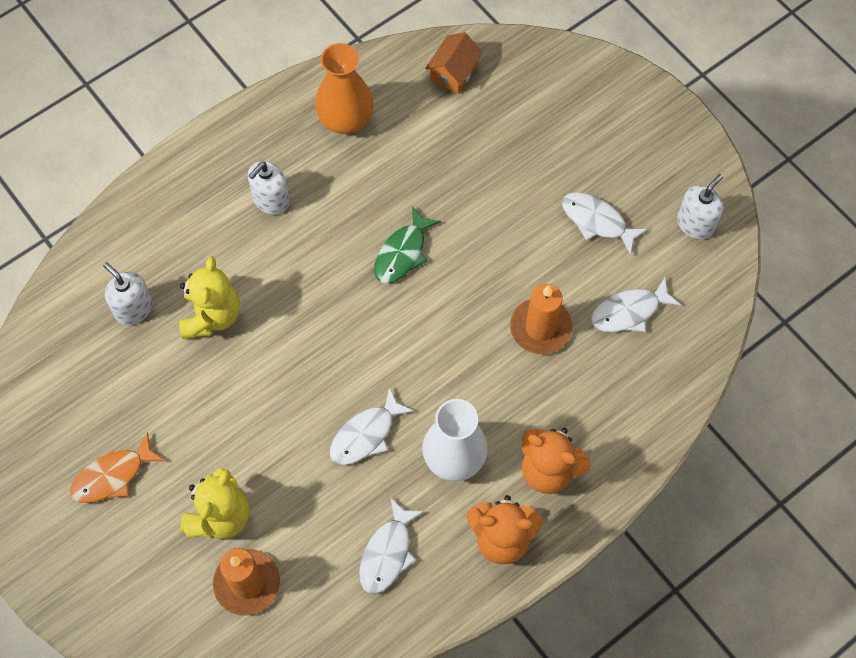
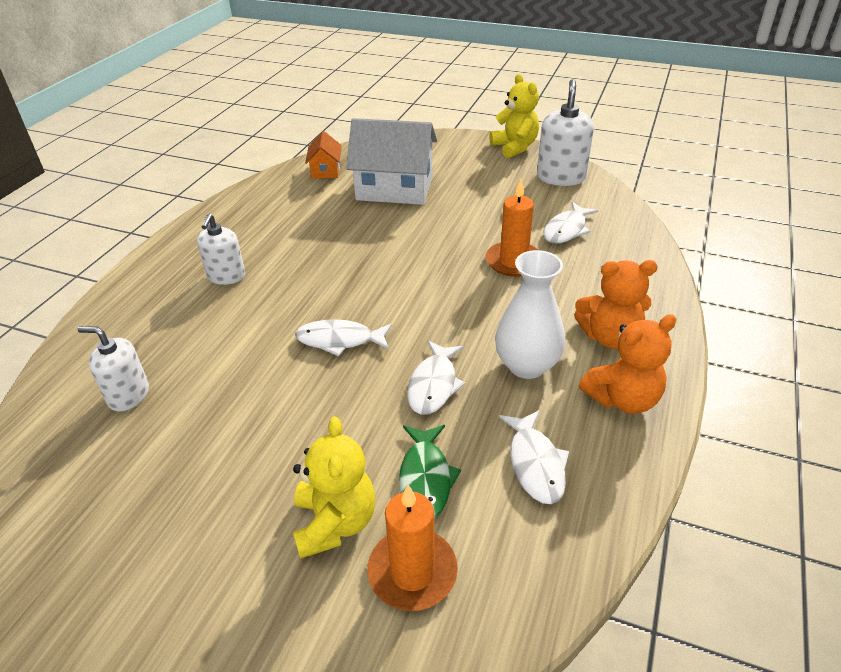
camera: 30 degrees left, 25 degrees down
orange fish [70,432,165,503] -> none
yellow teddy bear [179,256,240,339] -> yellow teddy bear moved to [489,74,539,158]
orange vase [315,43,374,134] -> none
green fish [374,206,441,284] -> green fish moved to [399,425,461,518]
white fish [562,192,648,255] -> white fish moved to [295,319,392,357]
white soap dispenser [677,174,723,239] -> white soap dispenser [537,79,594,186], size x1.51
none -> white house [346,118,437,205]

